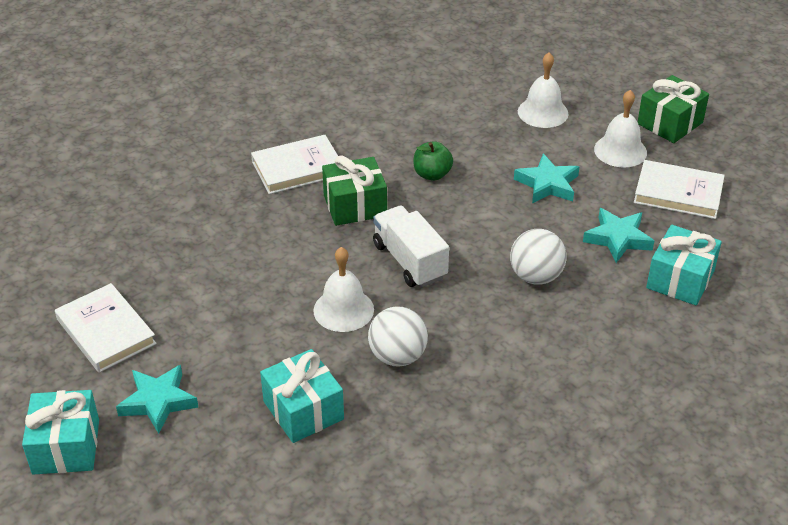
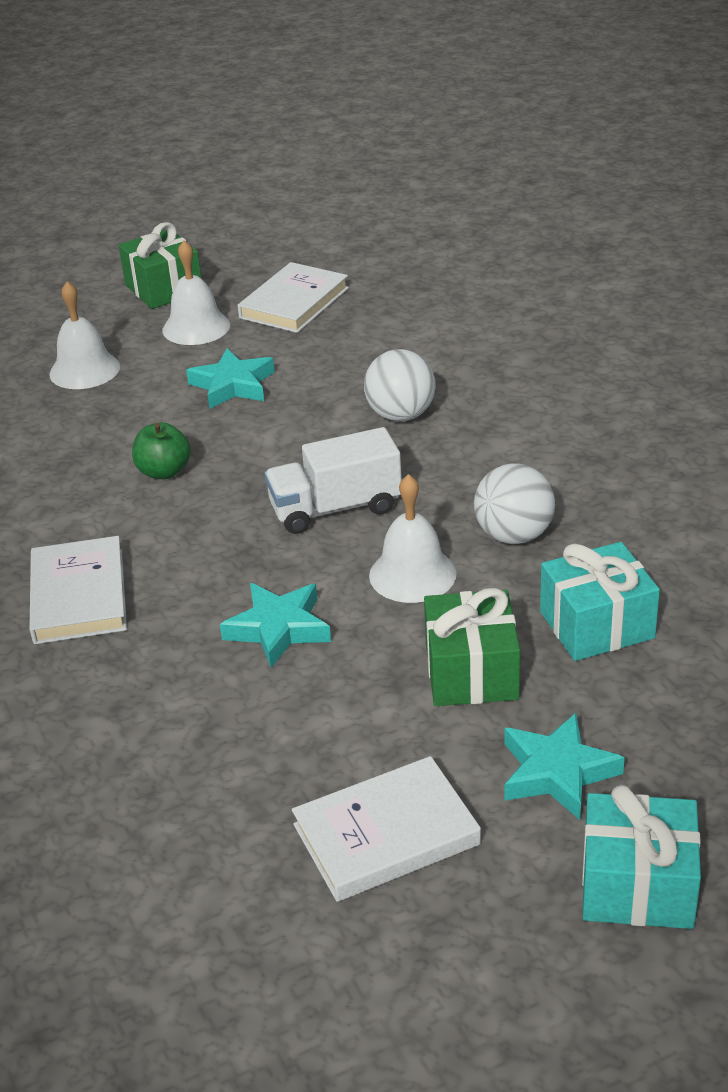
camera: 75 degrees left, 5 degrees down
green gift [322,155,387,226] -> green gift moved to [424,588,520,706]
turquoise star [583,208,654,263] -> turquoise star moved to [220,583,331,668]
turquoise gift [646,225,722,305] -> none

